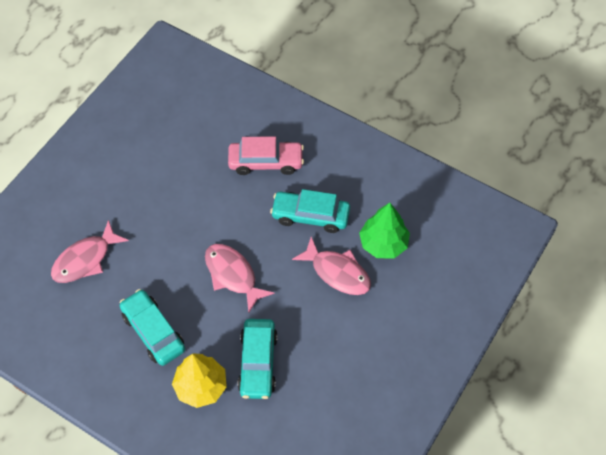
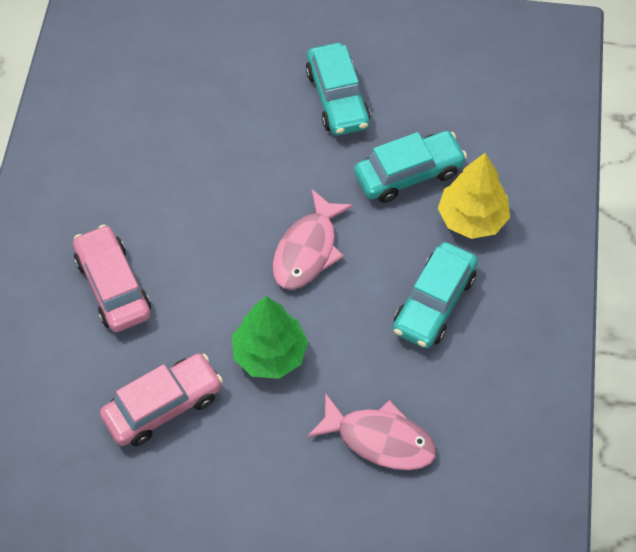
camera: 115 degrees left, 0 degrees up
turquoise car [270,189,350,233] -> turquoise car moved to [306,43,370,136]
pink fish [292,237,371,295] -> none
green tree [359,203,410,258] -> green tree moved to [232,296,308,379]
none -> pink car [100,353,223,446]

